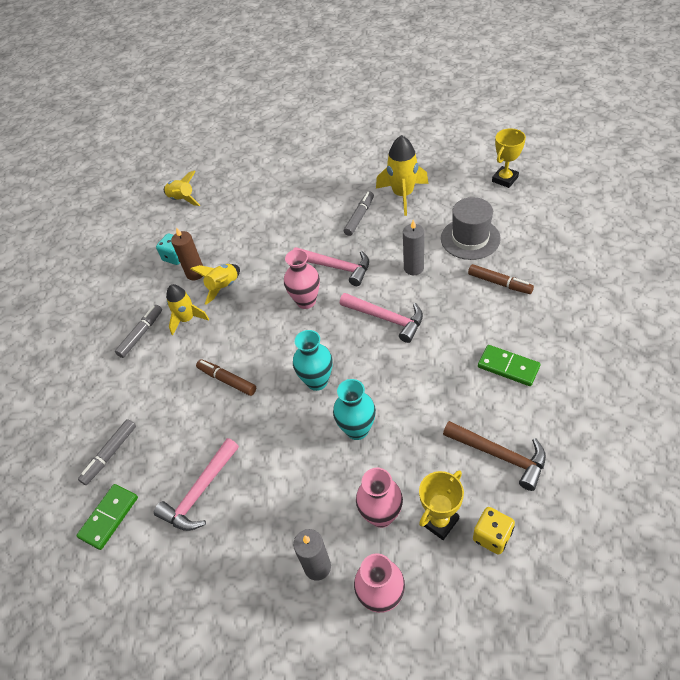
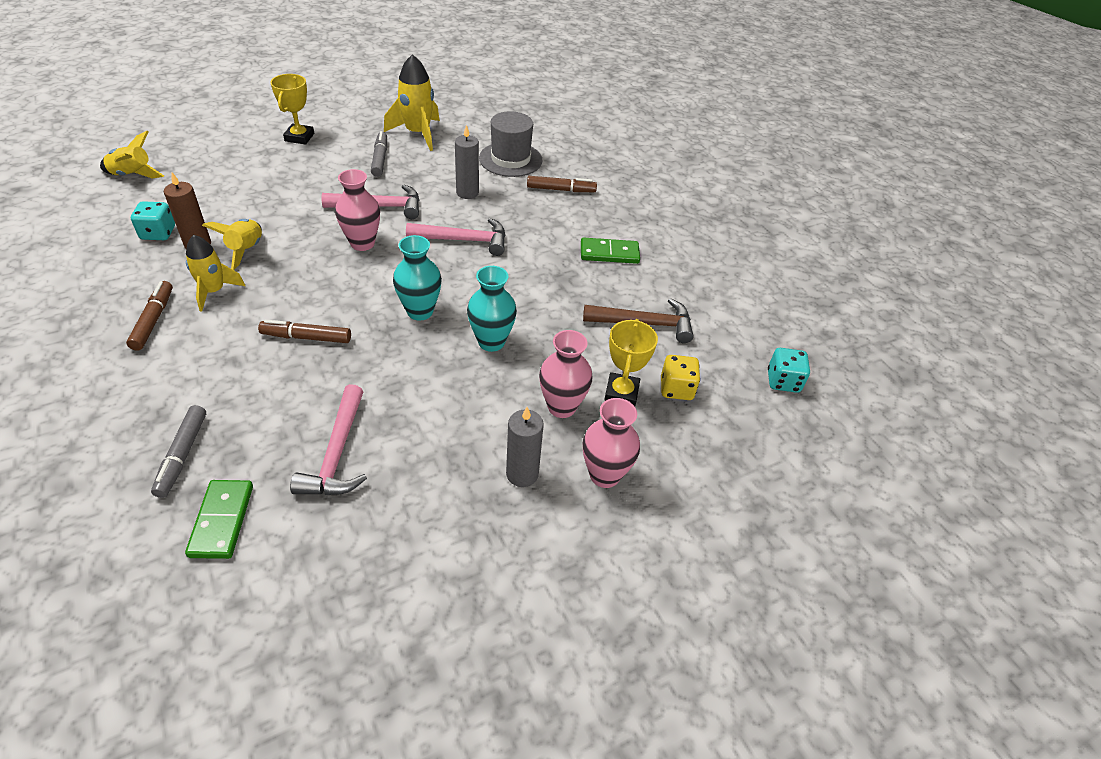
camera: 40 degrees left, 5 degrees down
grey marker [115,305,162,358] -> brown marker [126,281,173,351]
yellow trophy [492,128,526,188] -> yellow trophy moved to [270,74,314,145]
none -> turquoise dice [768,348,810,393]

